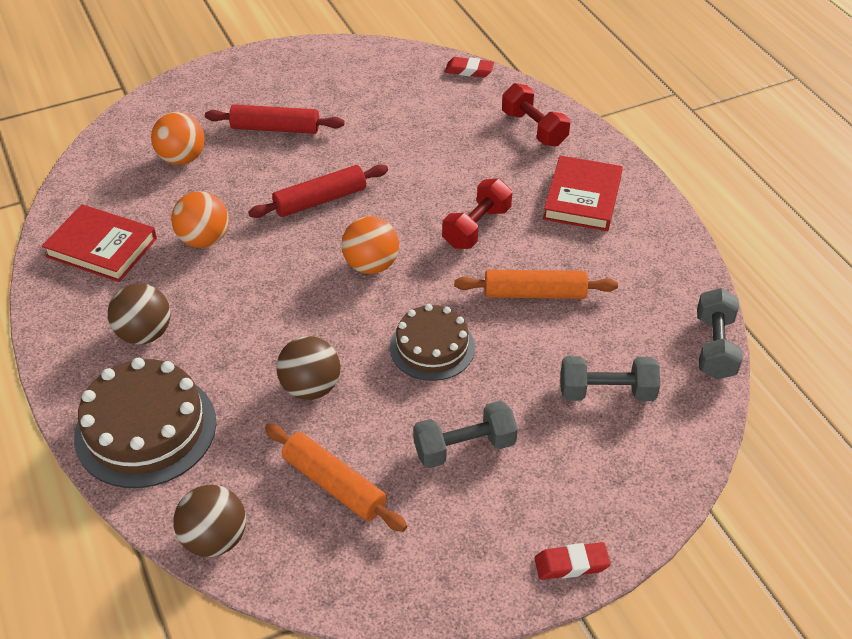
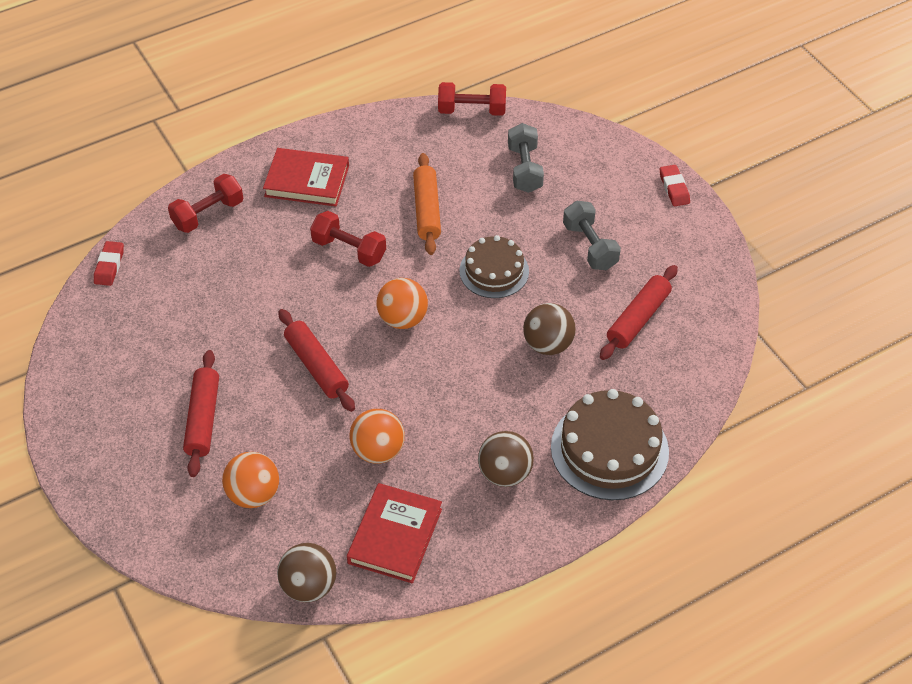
camera: 95 degrees left, 5 degrees up
brown ball [174,485,246,557] -> brown ball moved to [277,543,336,603]
orange rolling pin [265,424,407,532] -> red rolling pin [600,265,678,360]
grey dumbbell [697,288,743,379] -> red dumbbell [438,82,506,116]

